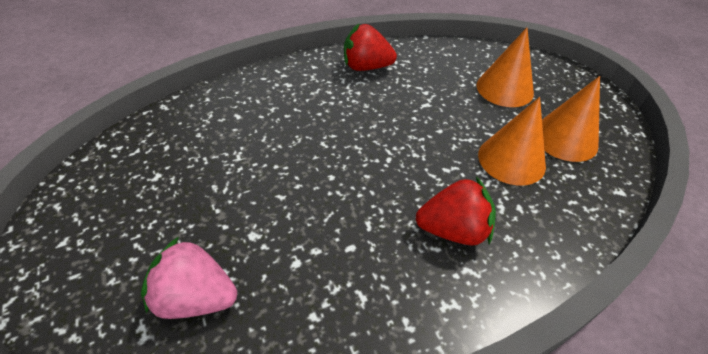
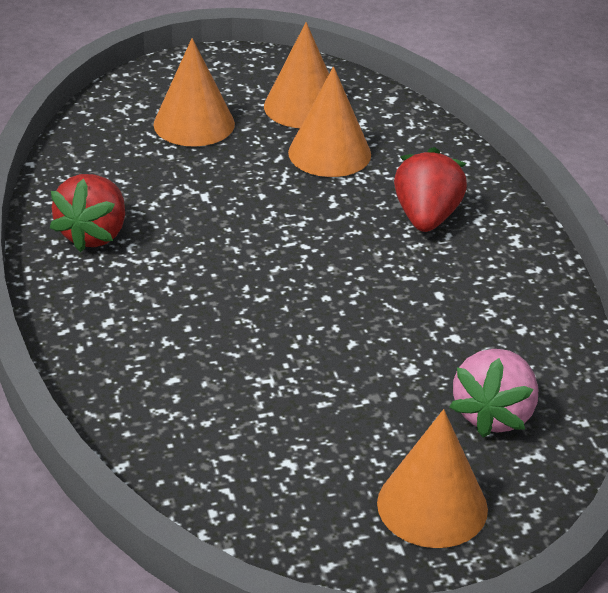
camera: 80 degrees left, 10 degrees down
none -> orange cone [377,409,488,548]

